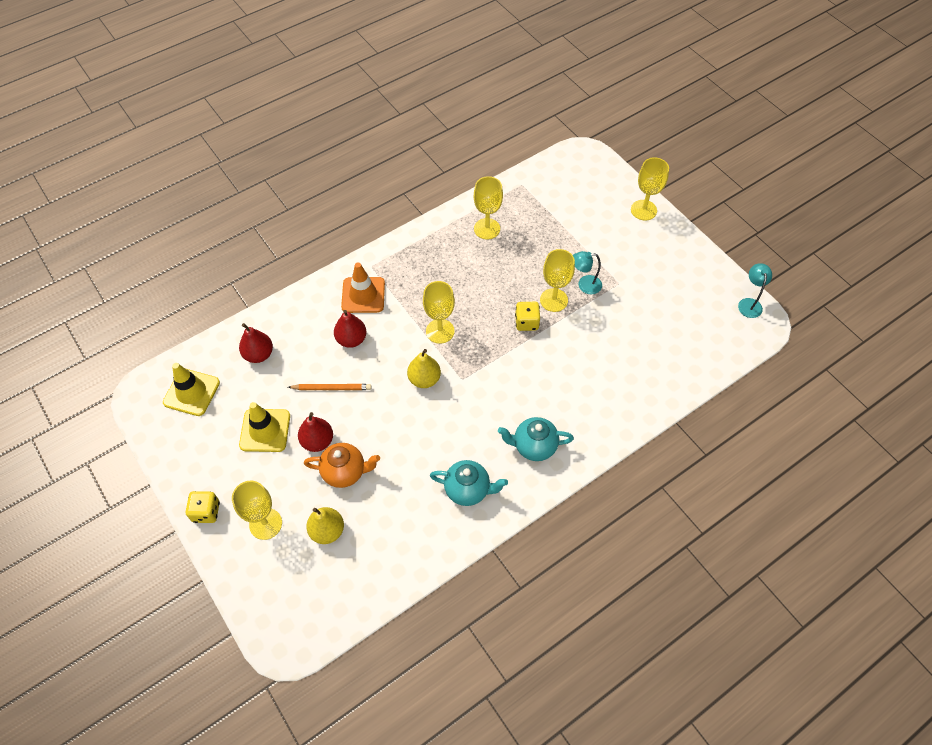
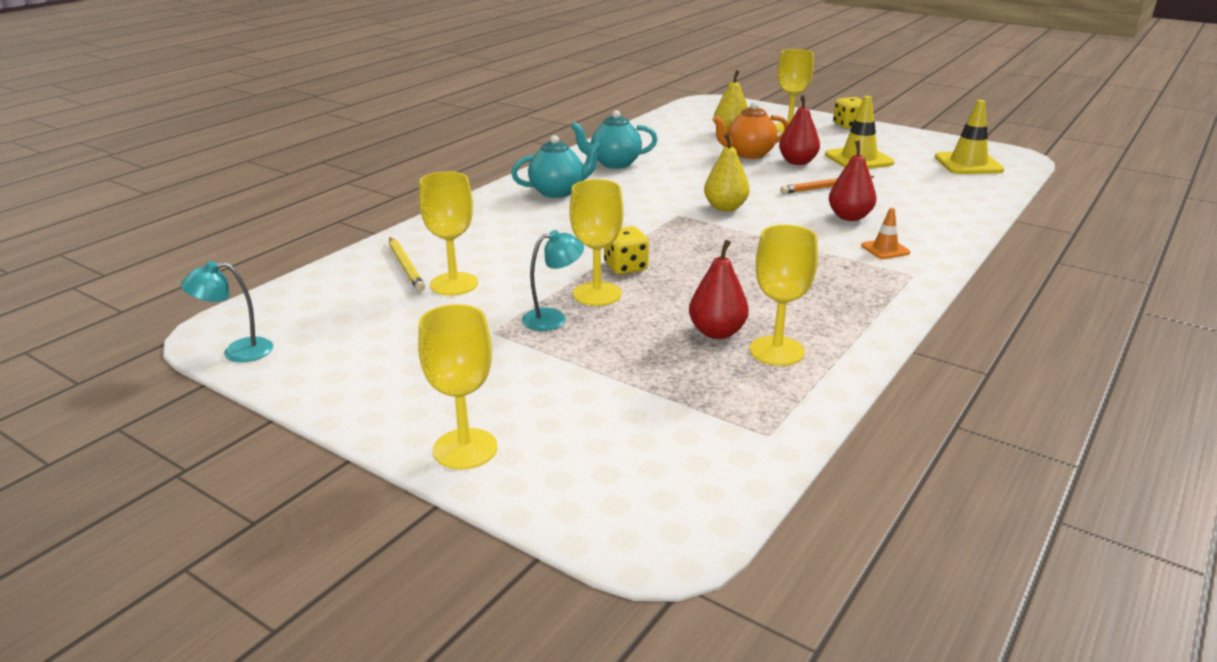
camera: 160 degrees right, 30 degrees down
red pear [239,323,273,363] -> red pear moved to [689,240,749,339]
orange traffic cone [341,263,385,313] -> orange traffic cone [861,208,910,259], size x0.55
yellow goblet [423,281,455,344] -> yellow goblet moved to [419,171,478,295]
turquoise lamp [738,263,772,318] -> turquoise lamp turned 90 degrees clockwise [181,261,273,362]
none -> yellow pencil [389,237,425,291]

